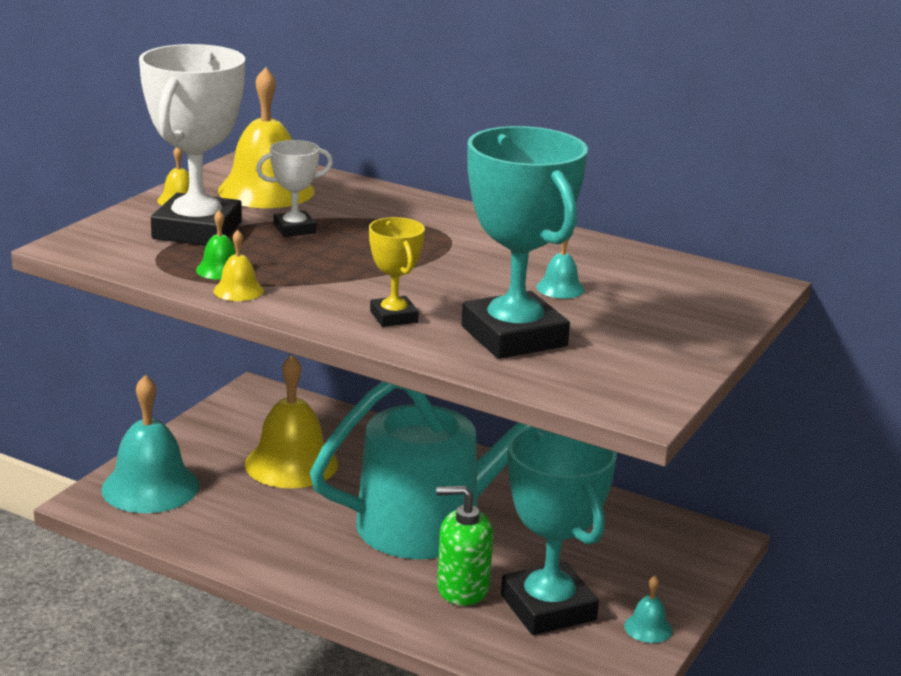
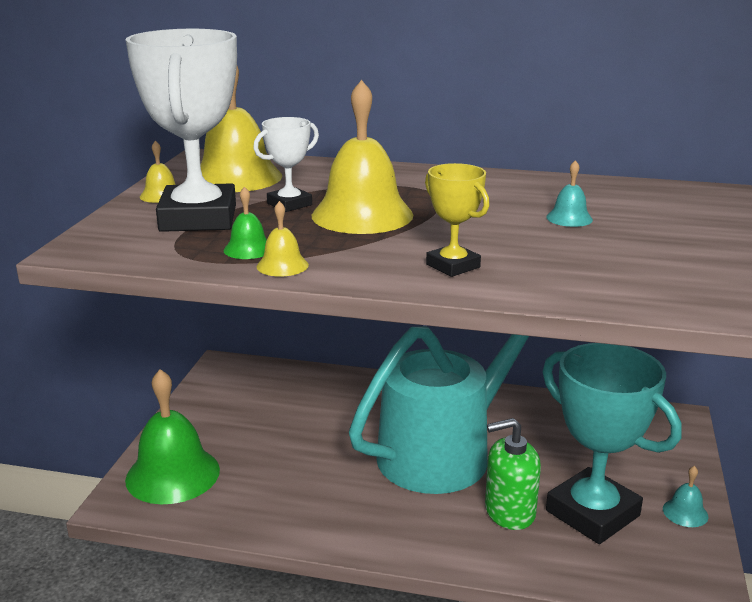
camera: 15 degrees left, 0 degrees up
turquoise bell [101,375,199,513] -> green bell [125,369,220,504]
yellow bell [245,355,338,488] -> yellow bell moved to [312,80,413,234]
turquoise trophy [462,126,588,359] -> none

